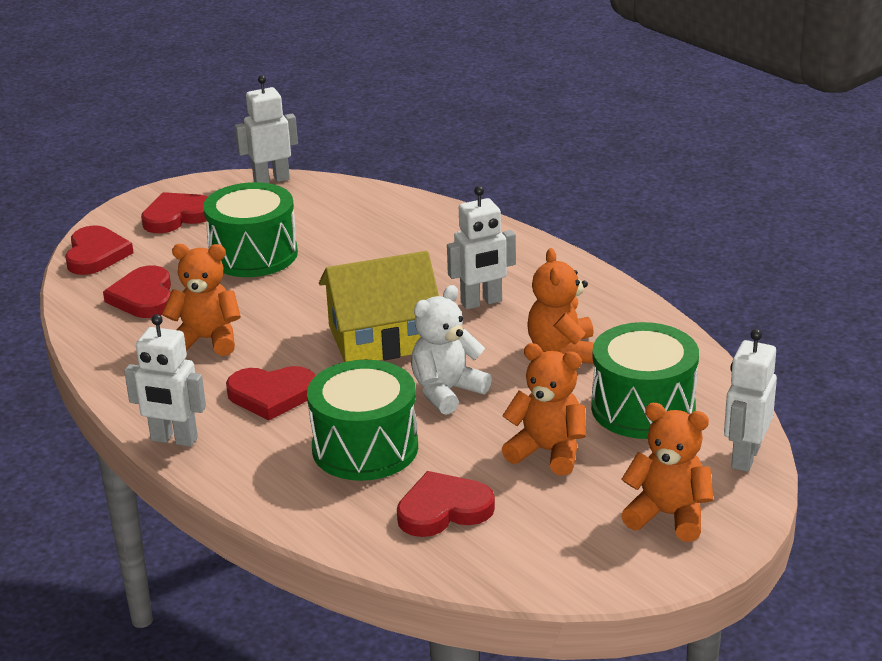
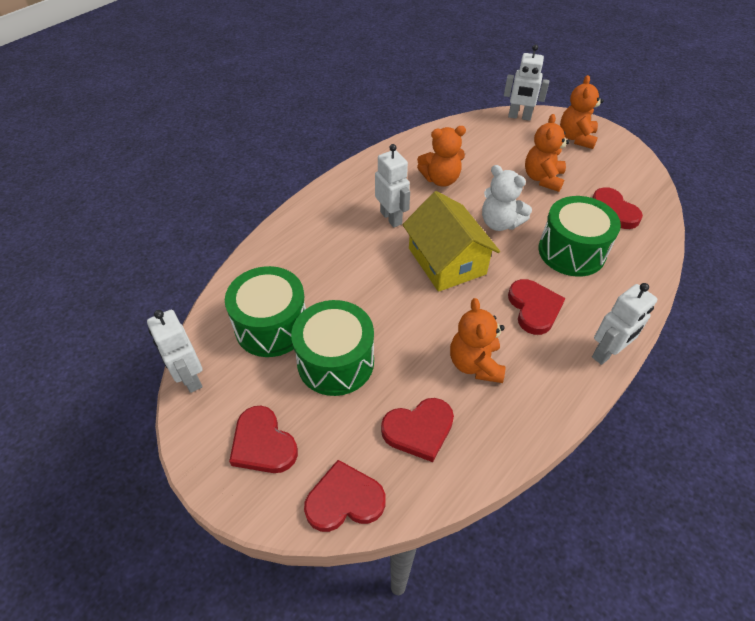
camera: 100 degrees left, 20 degrees up
white robot [124,314,206,447] -> white robot turned 45 degrees clockwise [592,283,657,365]
green drum [591,322,699,439] -> green drum moved to [225,266,306,357]

